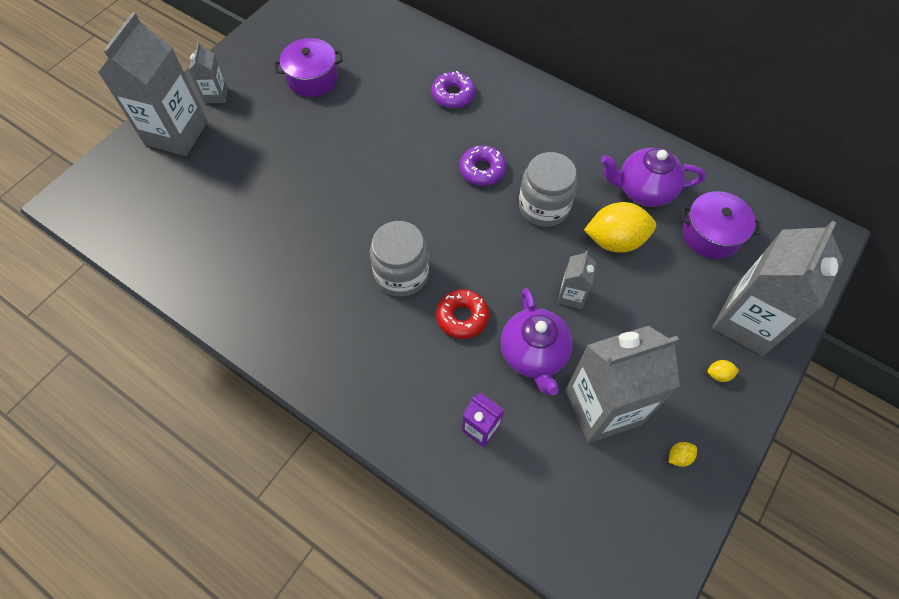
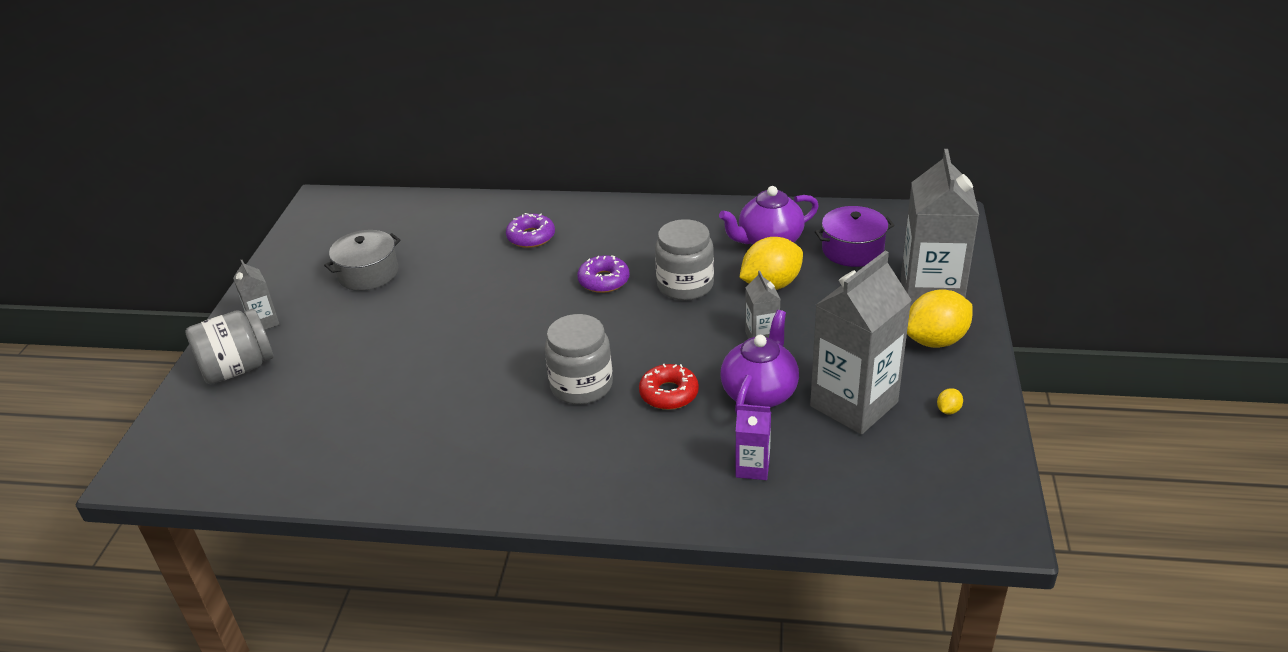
camera: 25 degrees left, 25 degrees down
grey carton [98,12,208,156] -> grey jar [185,309,273,385]
purple pot [274,38,343,97] -> grey pot [324,230,401,291]
purple teapot [500,288,573,395] -> purple teapot turned 120 degrees counterclockwise [720,310,799,415]
yellow lemon [707,360,739,382] -> yellow lemon [907,289,972,348], size x2.49

